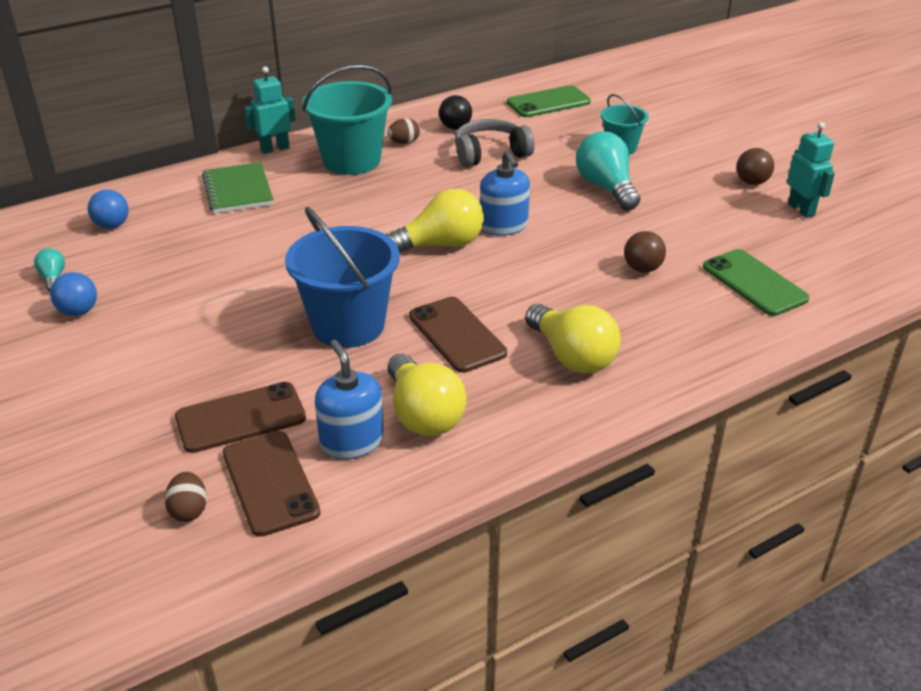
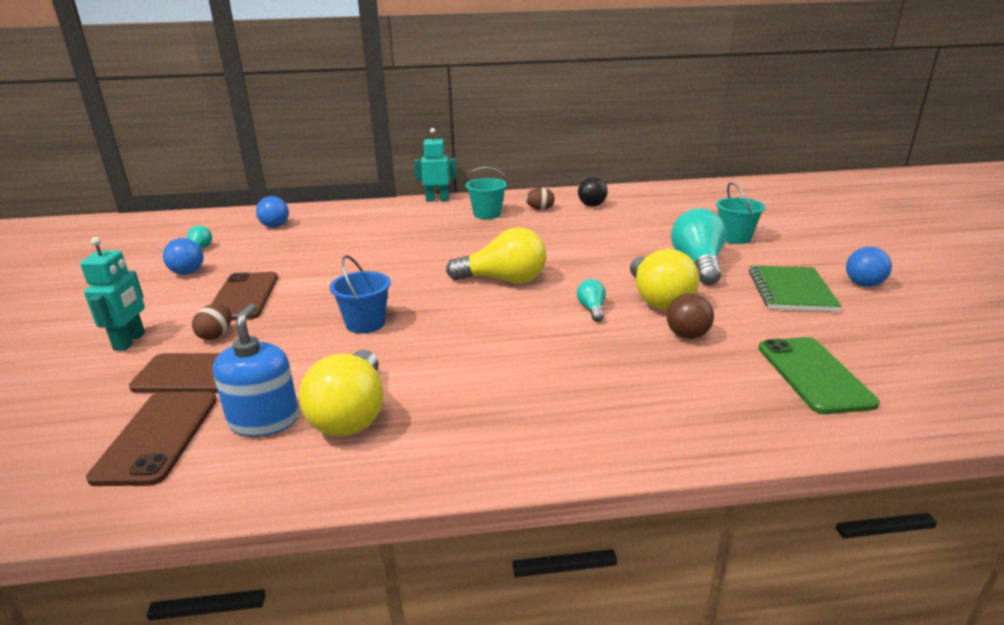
camera: 25 degrees right, 10 degrees down
brown egg [165,472,207,522] -> brown egg moved to [192,304,232,340]
green notebook [202,162,274,214] -> green notebook moved to [749,265,842,312]
blue bucket [285,207,400,348] -> blue bucket [330,255,391,334], size x0.55
turquoise bucket [302,65,392,175] -> turquoise bucket [465,167,508,219], size x0.55
brown phone [409,297,507,373] -> brown phone moved to [211,272,278,321]
grey headphones [455,119,535,167] -> none
blue soap dispenser [480,150,530,236] -> none
green phone [507,85,591,117] -> none
yellow light bulb [525,304,621,373] -> yellow light bulb moved to [630,249,700,310]
brown ball [736,148,774,185] -> blue ball [846,247,892,287]
turquoise robot [787,122,835,218] -> turquoise robot moved to [80,237,145,351]
none -> turquoise light bulb [577,279,606,322]

